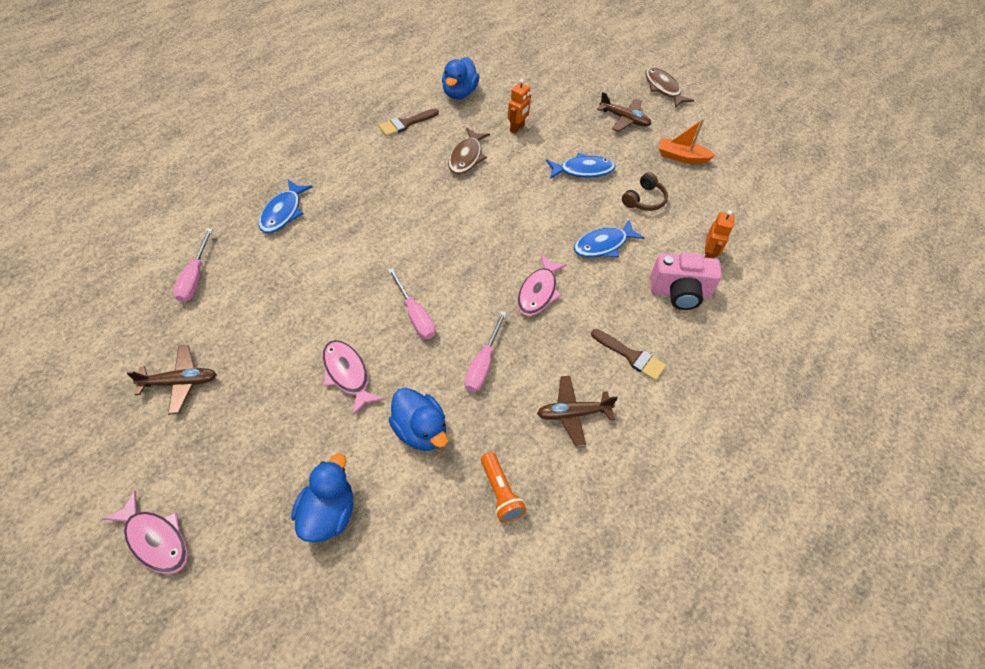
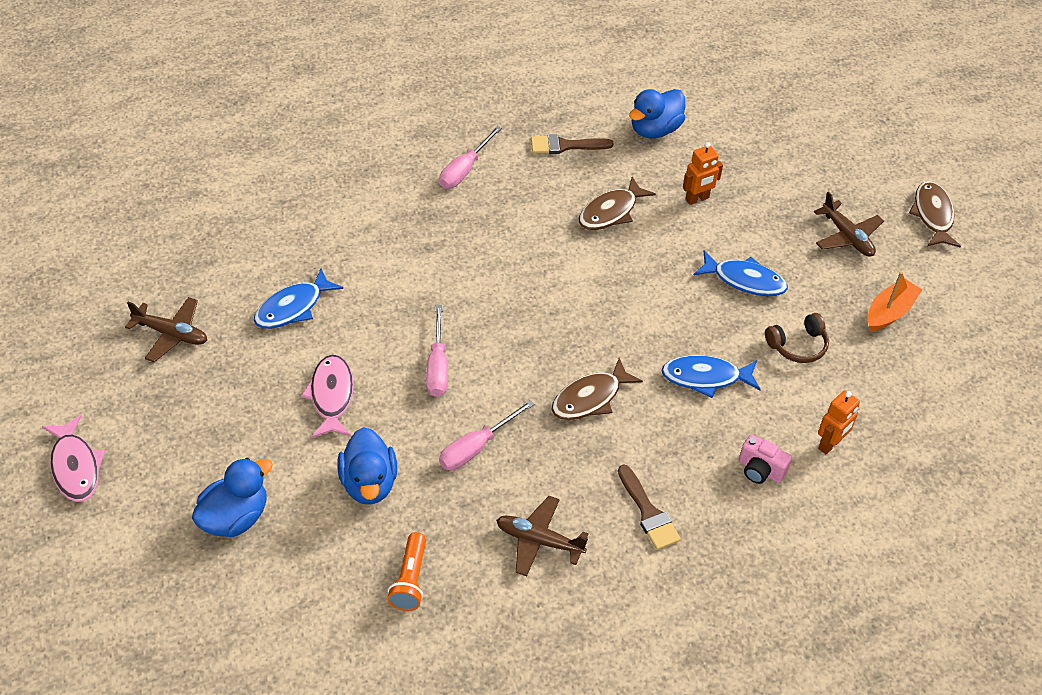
camera: 30 degrees right, 5 degrees down
pink screwdriver [173,228,213,302] -> pink screwdriver moved to [439,126,502,189]
blue fish [259,180,312,233] -> blue fish moved to [254,268,343,329]
pink fish [517,255,567,316] -> brown fish [551,358,643,420]
pink camera [650,252,722,310] -> pink camera [739,435,792,484], size x0.60
orange boat [659,119,716,164] -> orange boat turned 90 degrees clockwise [867,272,922,331]

